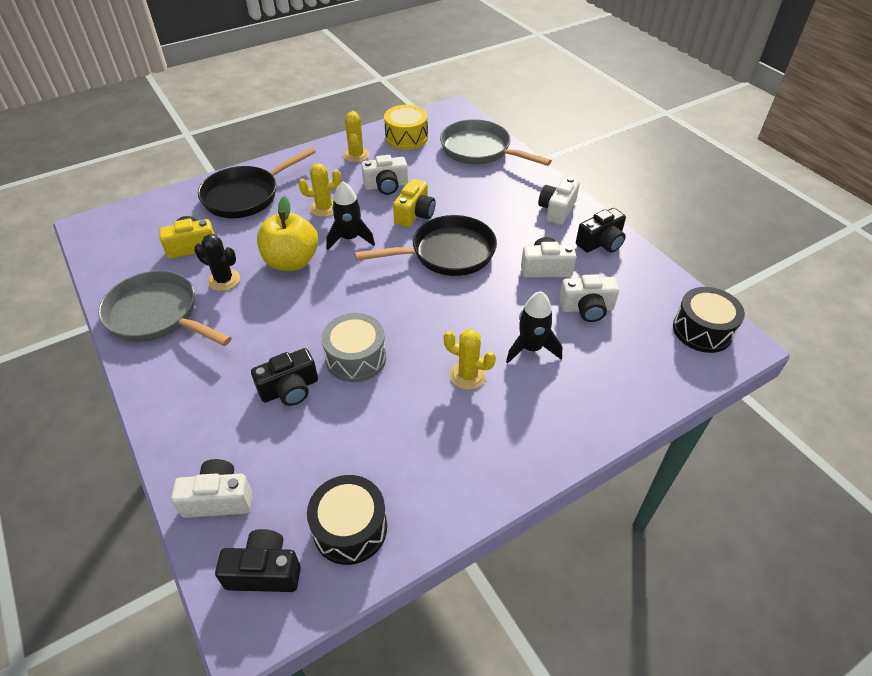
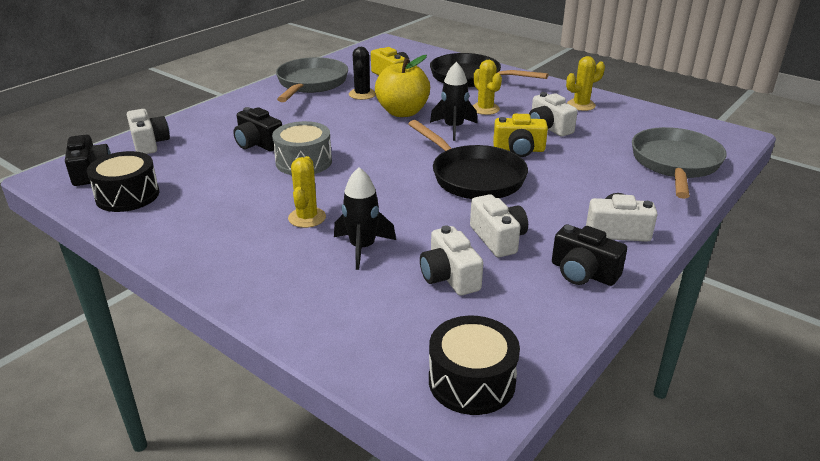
camera: 70 degrees right, 15 degrees down
yellow drum [384,105,428,150] -> none

